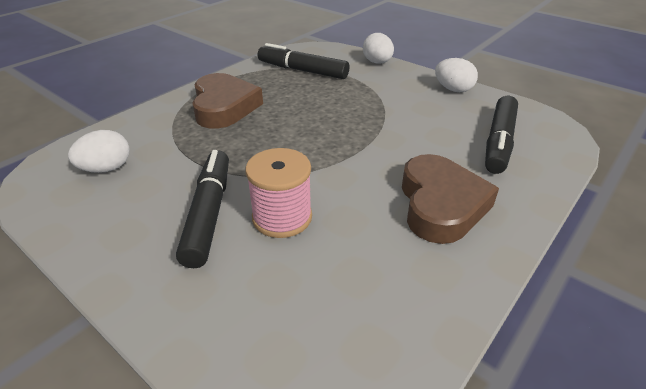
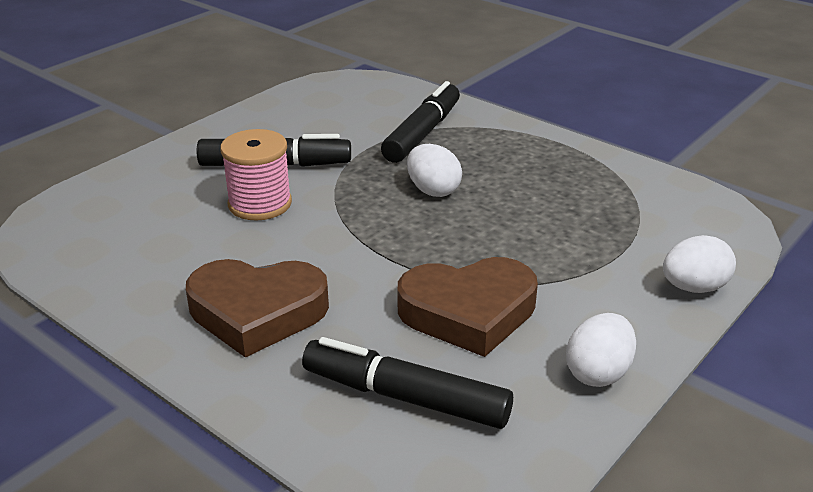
camera: 90 degrees right, 5 degrees down
white egg [68,130,130,173] -> white egg moved to [407,144,462,197]
brown heart [192,73,263,129] -> brown heart moved to [398,257,538,357]
black marker [258,43,349,79] -> black marker moved to [381,81,460,163]

